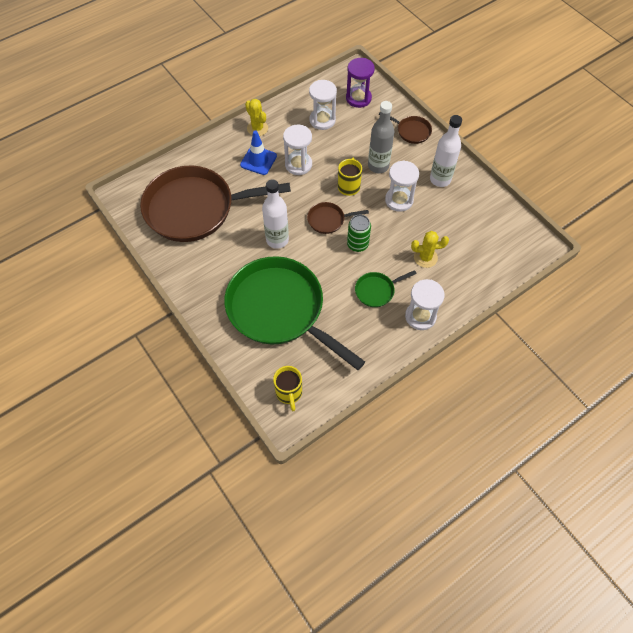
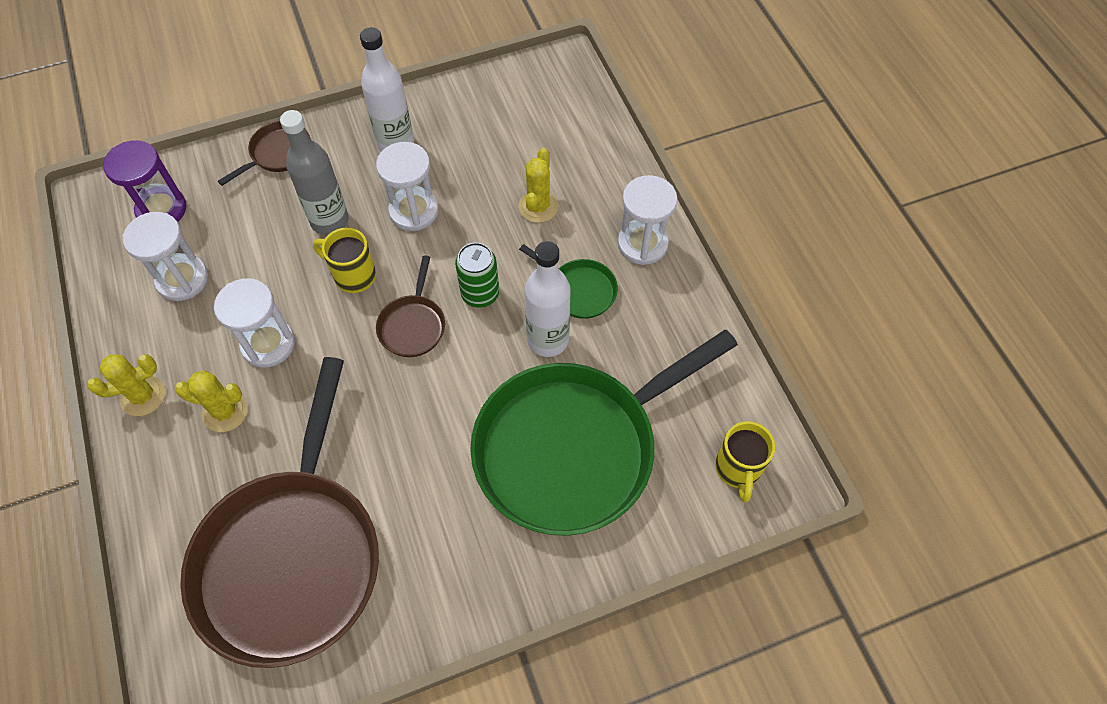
camera: 75 degrees left, 0 degrees up
blue traffic cone [240,130,277,175] -> yellow cactus [175,370,248,432]
white bottle [262,180,289,249] -> white bottle moved to [524,241,571,357]
yellow mug [273,366,302,411] -> yellow mug turned 90 degrees clockwise [715,421,775,503]
green pan [355,270,417,307] -> green pan turned 45 degrees counterclockwise [519,244,618,319]

